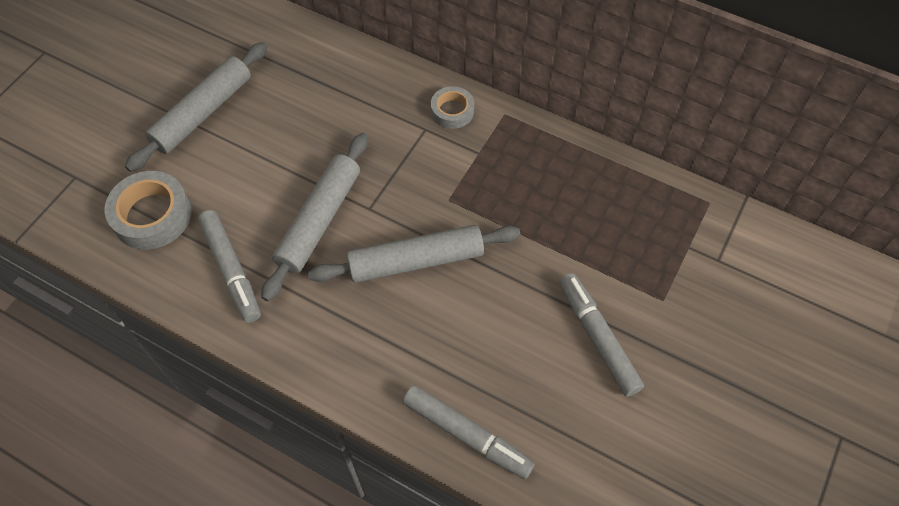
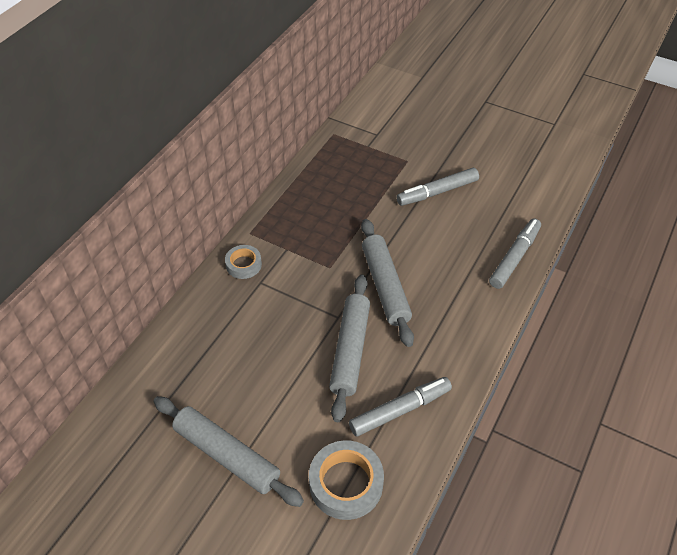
camera: 90 degrees left, 10 degrees down
grey rolling pin [261,133,368,301] -> grey rolling pin turned 75 degrees clockwise [329,275,370,422]

